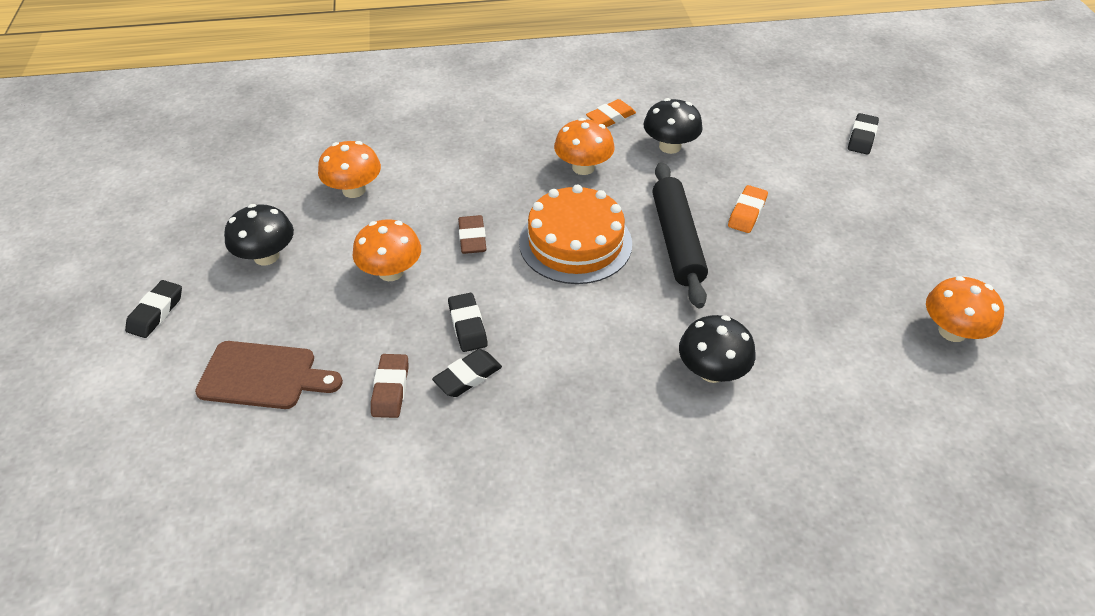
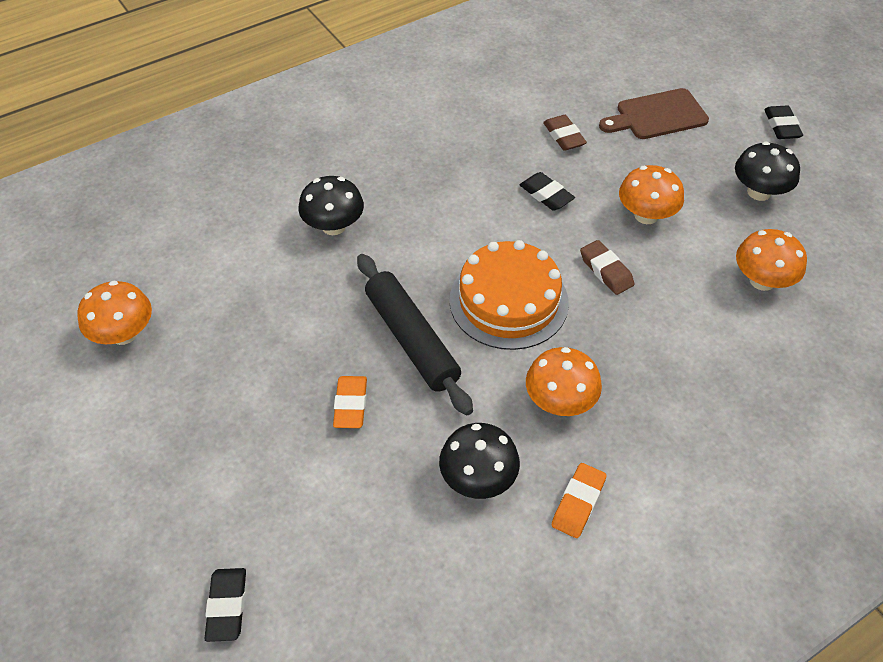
camera: 155 degrees right, 5 degrees up
black eraser [432,349,502,397] -> none

